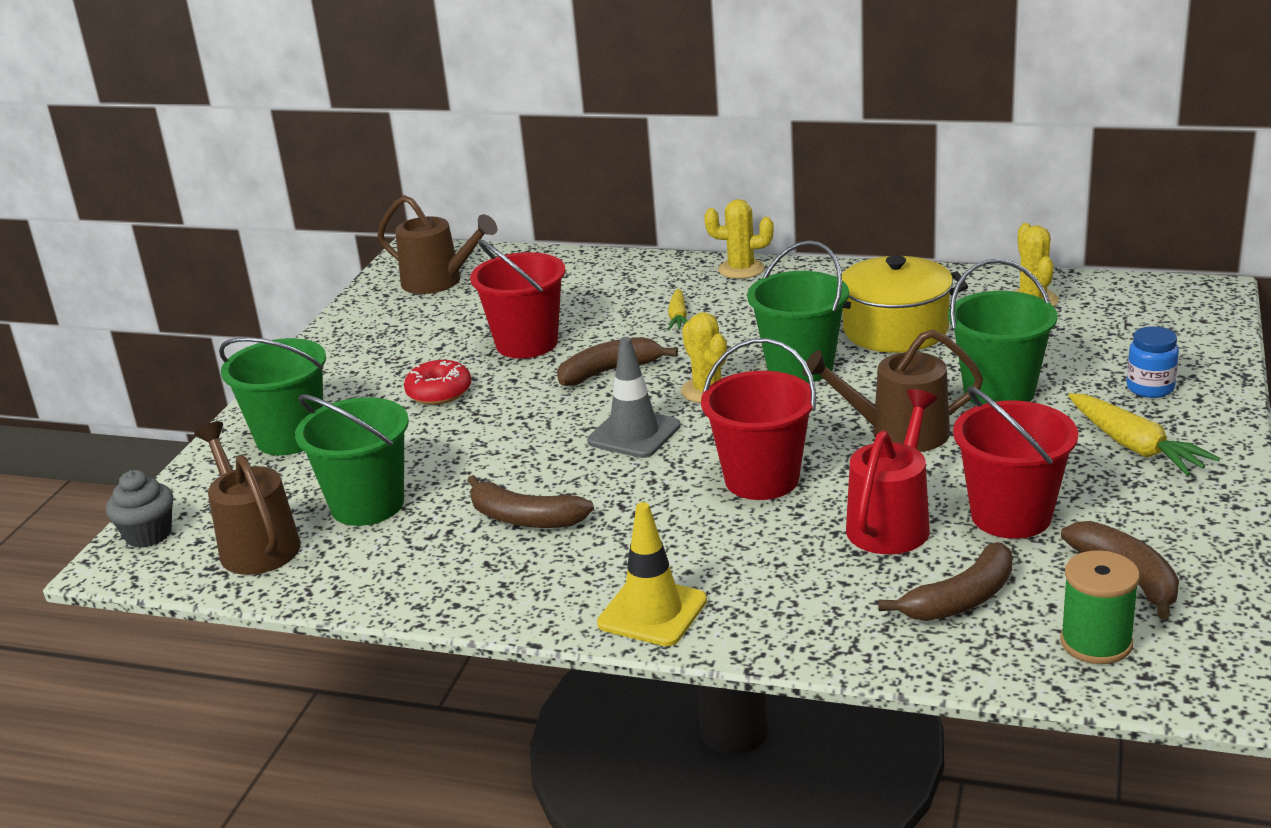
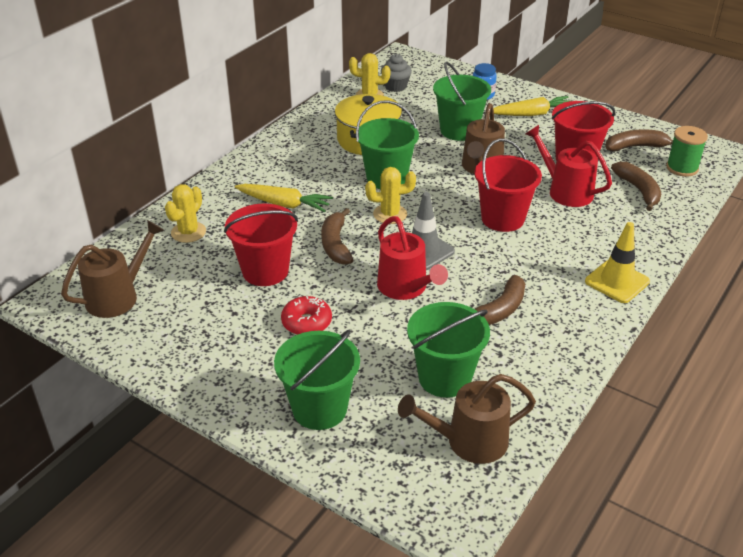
camera: 75 degrees left, 10 degrees up
grey cupcake [106,470,173,548] -> grey cupcake moved to [381,54,412,92]
yellow carrot [668,289,687,330] -> yellow carrot [235,184,333,212], size x1.65
yellow cactus [704,199,774,279] -> yellow cactus moved to [165,184,206,243]
none -> red watering can [377,216,448,300]

